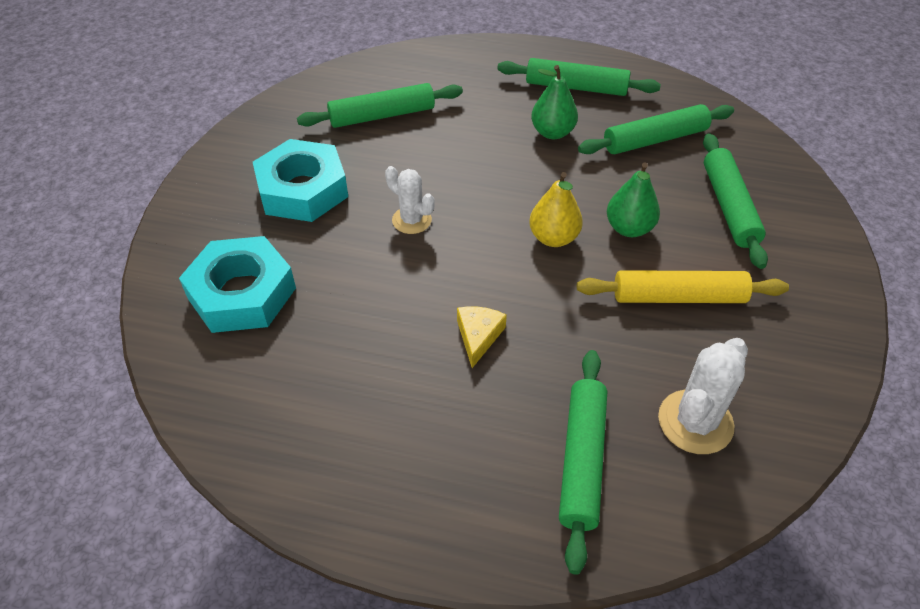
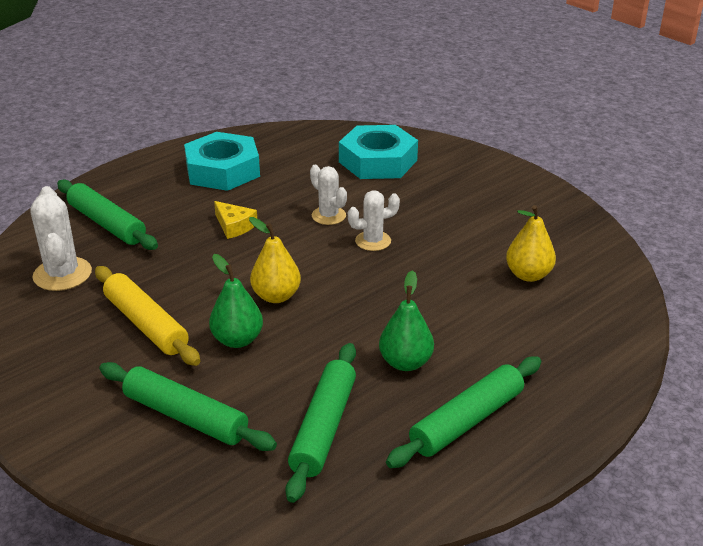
camera: 125 degrees right, 15 degrees down
turquoise nut [253,139,348,222] -> turquoise nut moved to [184,132,260,191]
green rolling pin [297,83,463,128] -> yellow pear [506,205,556,282]
yellow rolling pin [577,270,789,303] -> yellow rolling pin turned 75 degrees counterclockwise [95,266,200,366]
none -> white cactus [310,165,347,225]

